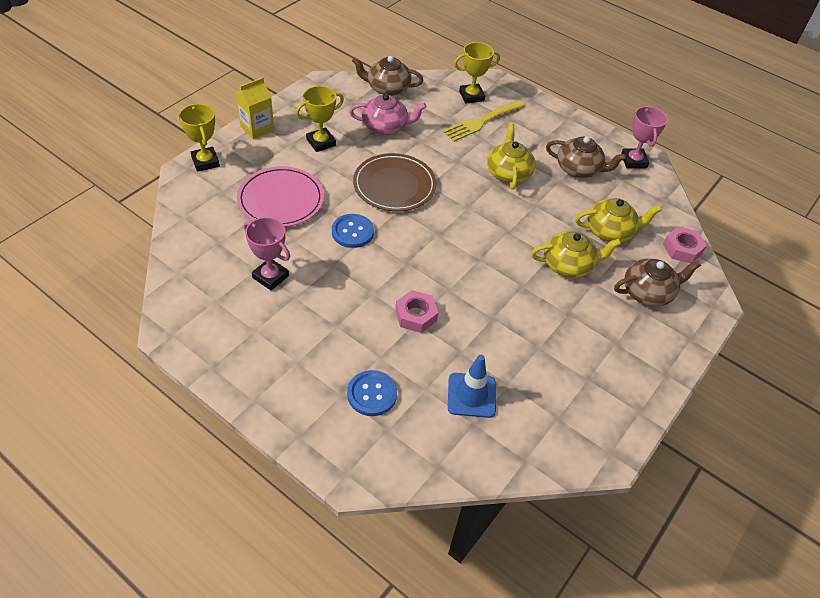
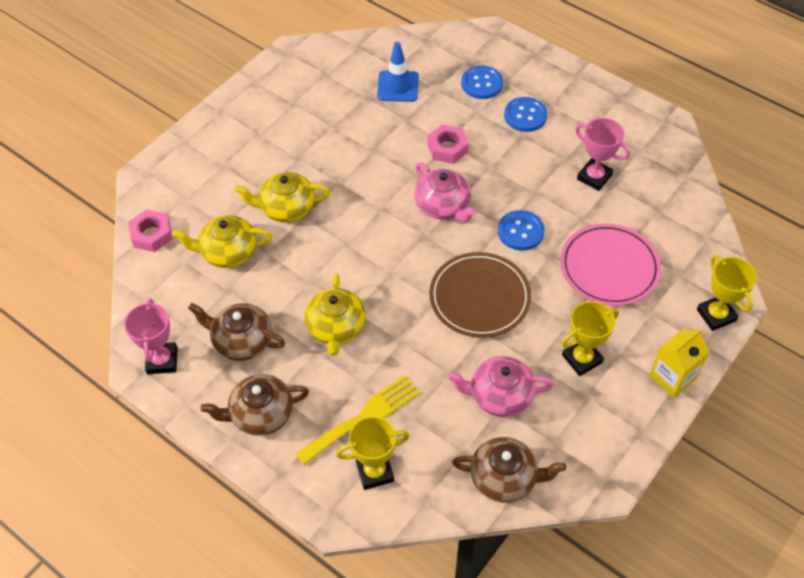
camera: 175 degrees left, 5 degrees up
brown teapot [614,258,701,307] -> brown teapot moved to [200,374,309,436]
none -> pink teapot [414,163,476,222]
none -> blue button [504,97,547,132]

